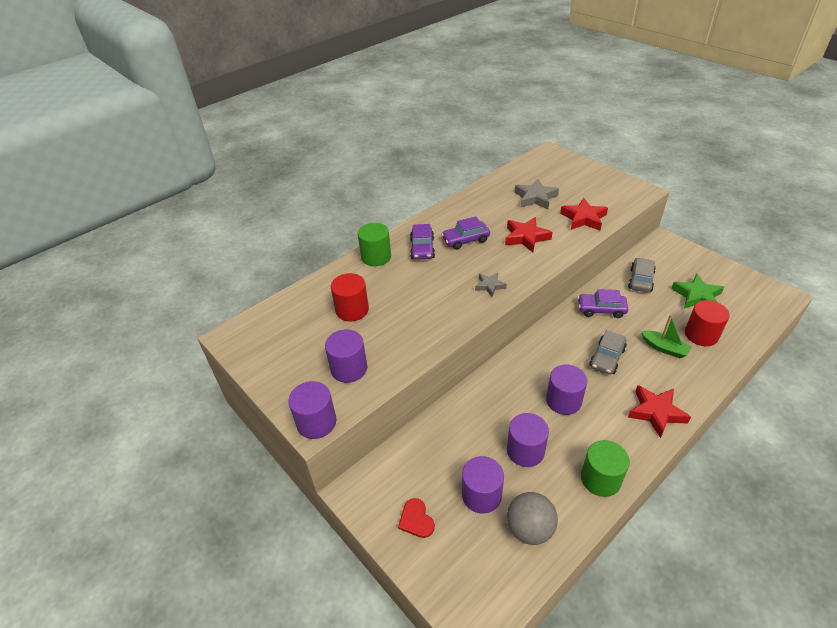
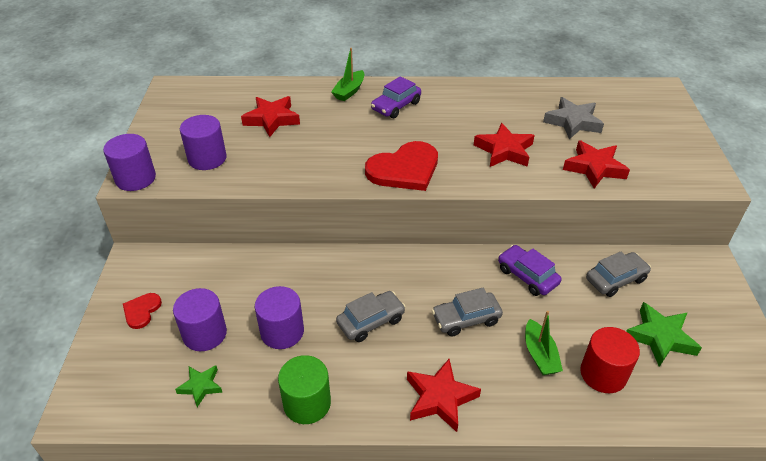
camera: 40 degrees right, 0 degrees up
red cylinder [331,273,369,322] -> red star [241,96,300,137]
green cylinder [358,223,391,266] -> green boat [331,48,364,101]
purple car [441,216,490,250] -> none
grey star [475,272,507,297] -> red heart [365,141,438,191]
grey ball [507,492,558,545] -> green star [175,365,222,407]
purple cylinder [546,364,587,415] -> grey car [336,291,406,342]

